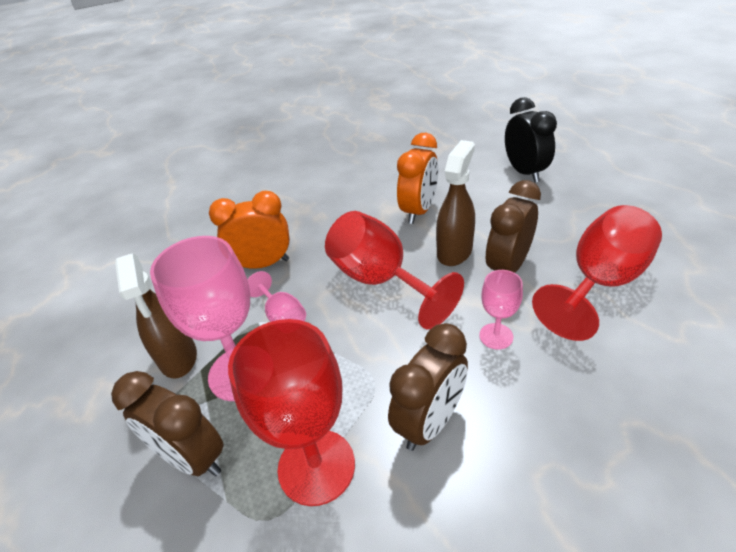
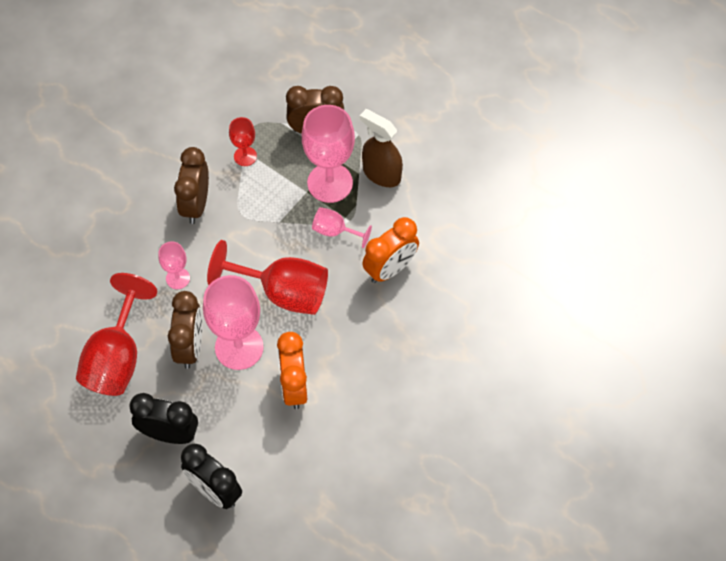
camera: 145 degrees right, 20 degrees up
red goblet [228,319,355,506] -> red goblet [229,117,257,166], size x0.51
brown spray bottle [436,140,475,266] -> pink goblet [203,275,264,370]
none -> black clock [129,393,198,444]

